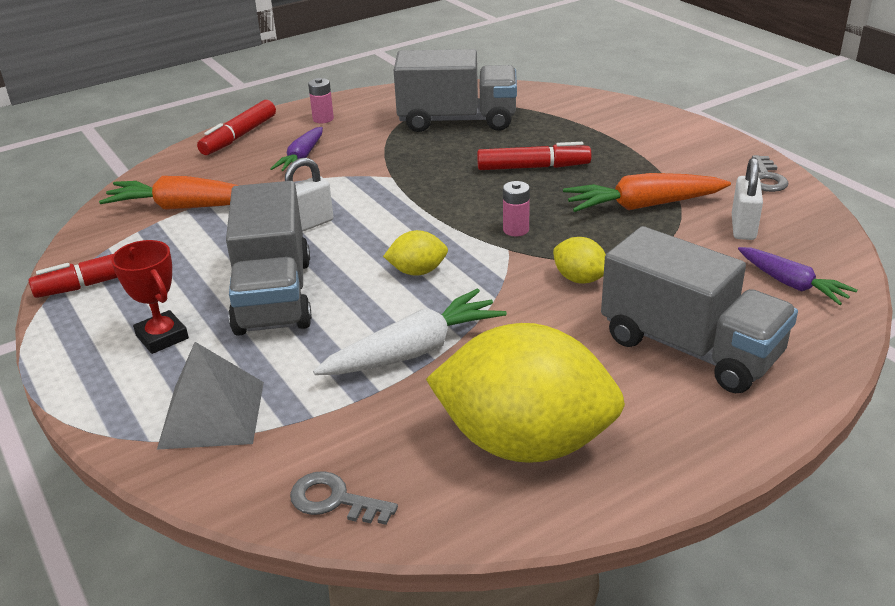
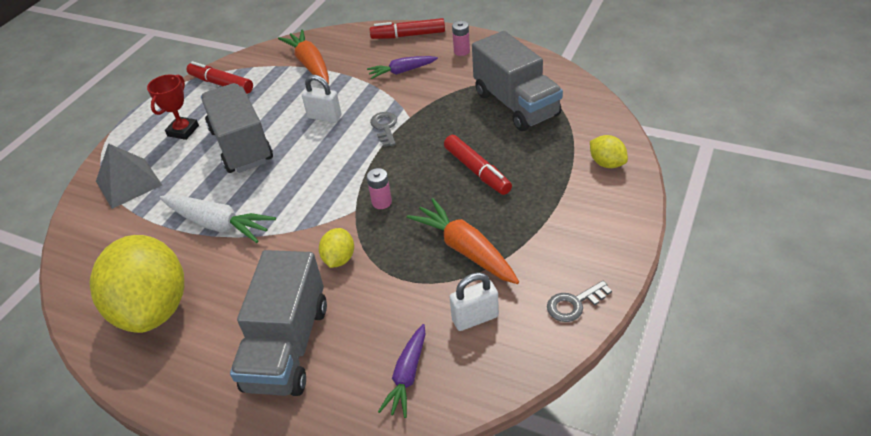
camera: 60 degrees right, 10 degrees up
grey truck [226,181,312,336] -> grey truck turned 105 degrees clockwise [201,83,273,173]
grey key [290,471,398,525] -> grey key moved to [370,112,397,147]
yellow lemon [383,230,448,276] -> yellow lemon moved to [590,135,628,168]

